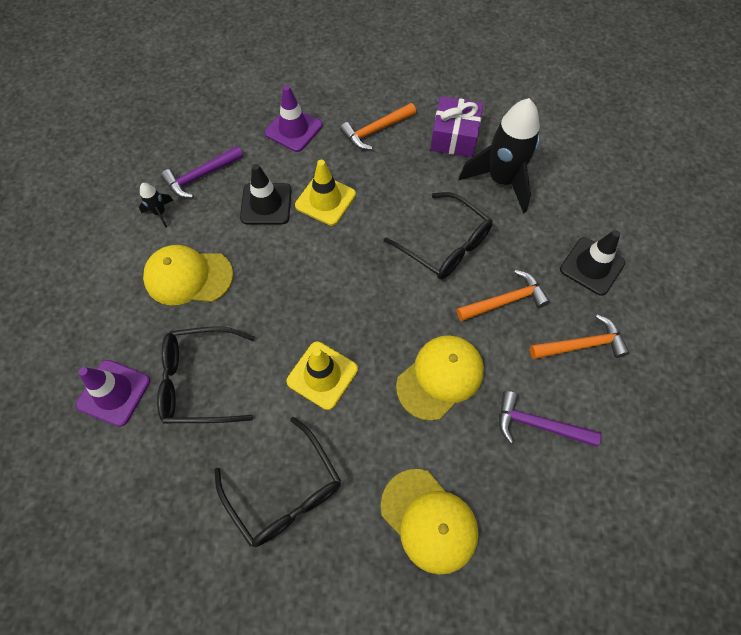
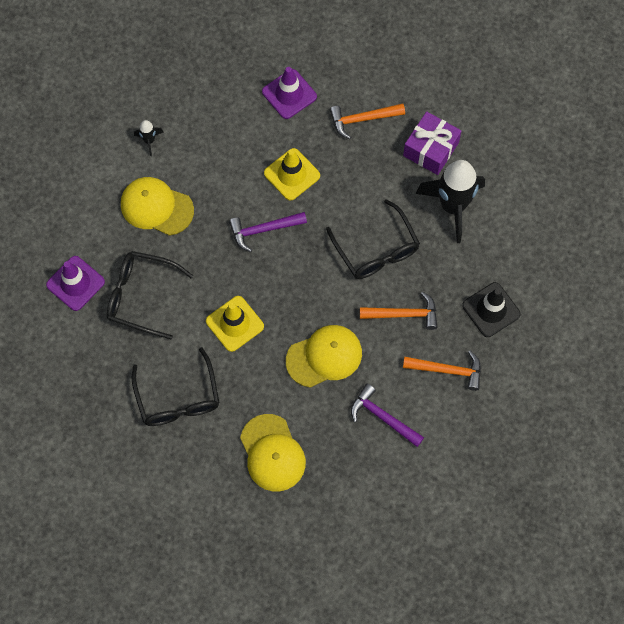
camera: 20 degrees right, 5 degrees up
purple hammer [161,146,243,198] -> purple hammer moved to [229,212,307,252]
black traffic cone [240,164,292,225] -> none

